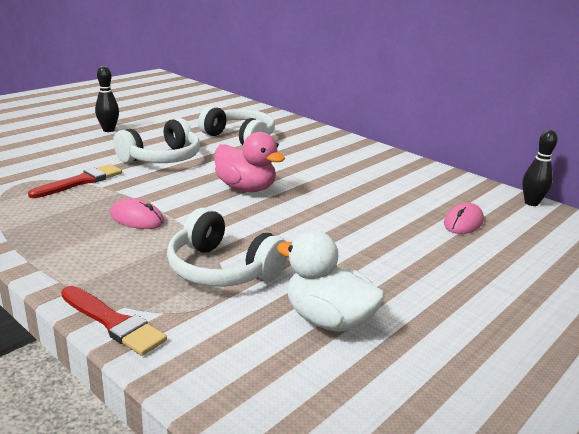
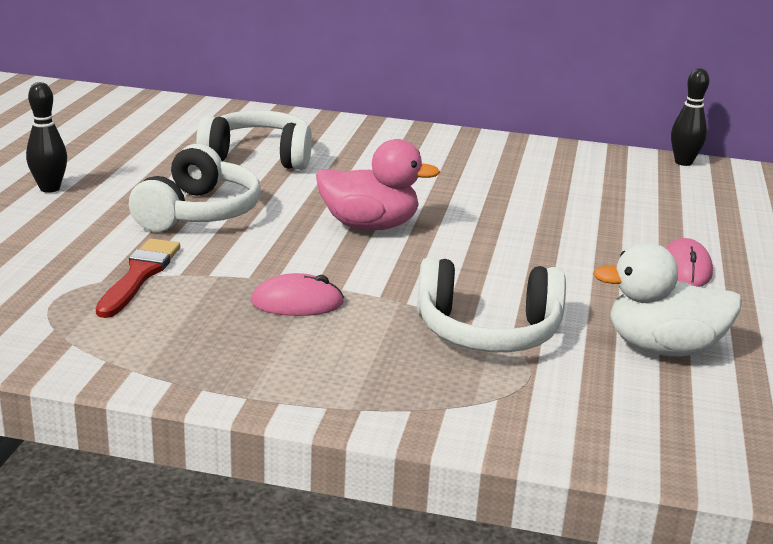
camera: 30 degrees left, 0 degrees up
red brush [61,286,167,356] -> none
pink mouse [444,203,484,234] -> pink mouse moved to [666,238,713,287]

